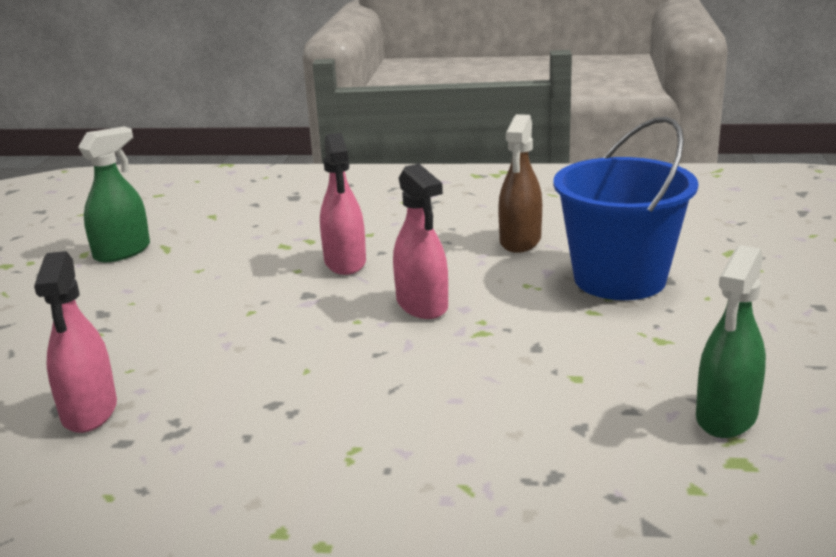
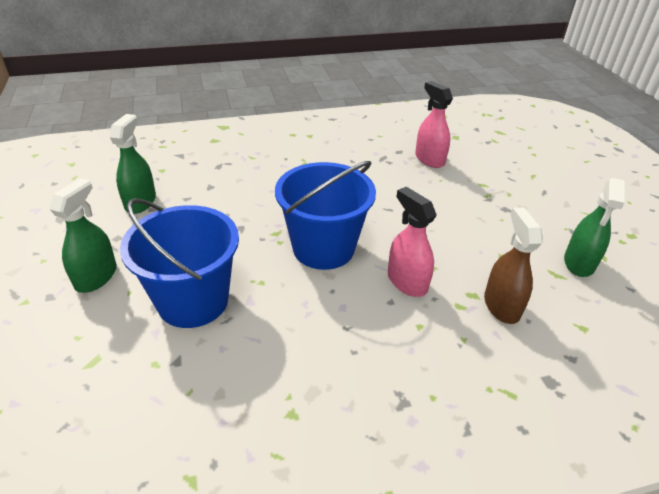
camera: 155 degrees right, 15 degrees up
pink spray bottle [393,164,448,319] -> blue bucket [275,161,376,270]
brown spray bottle [498,114,542,253] -> brown spray bottle moved to [484,207,543,324]
none -> green spray bottle [49,178,117,293]

